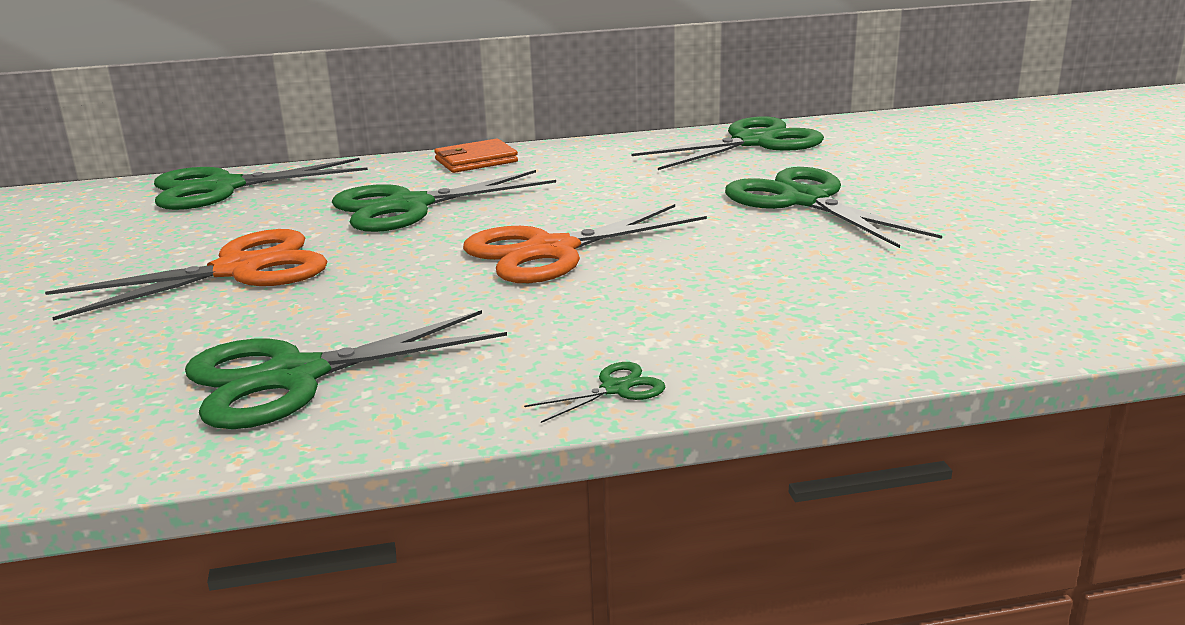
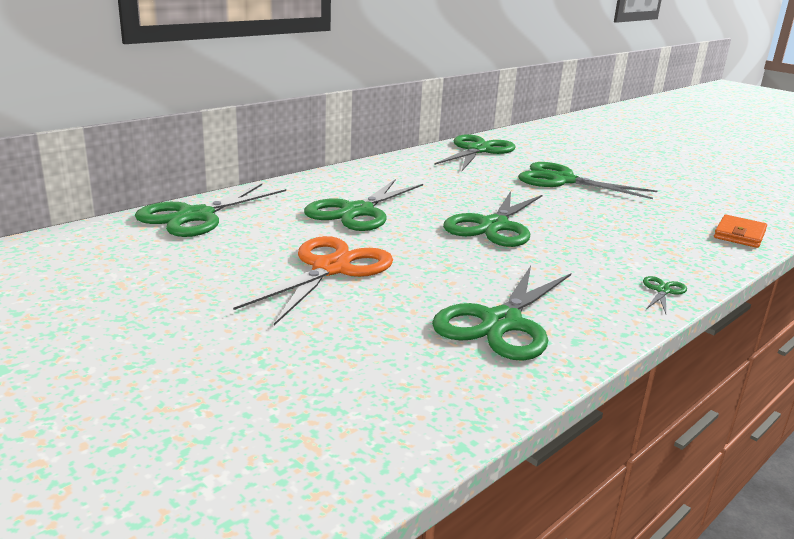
camera: 35 degrees left, 0 degrees up
orange wallet [434,139,518,173] -> orange wallet moved to [714,215,767,248]
orange scissors [463,204,707,283] -> green scissors [443,191,542,247]

